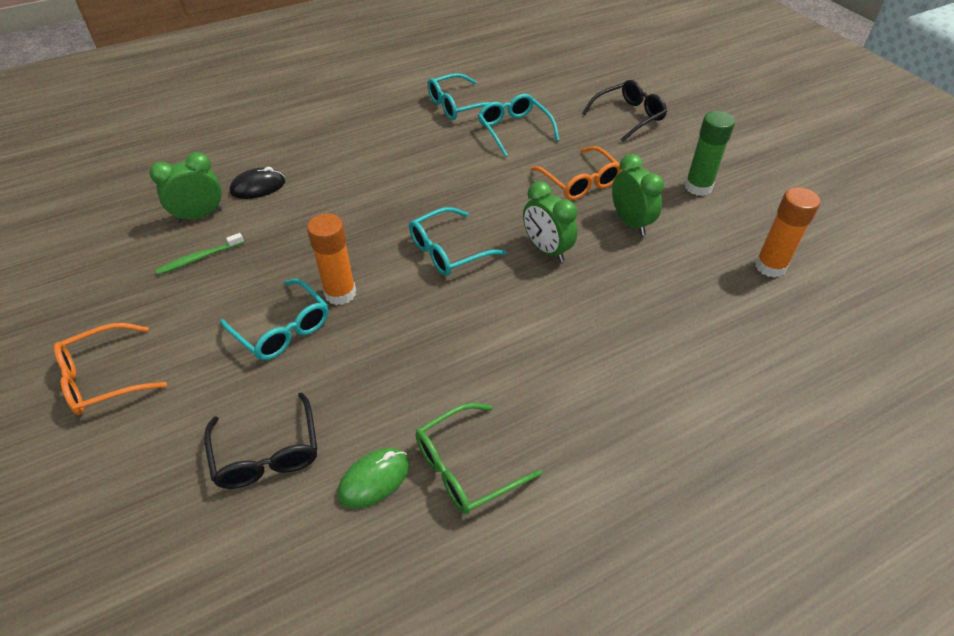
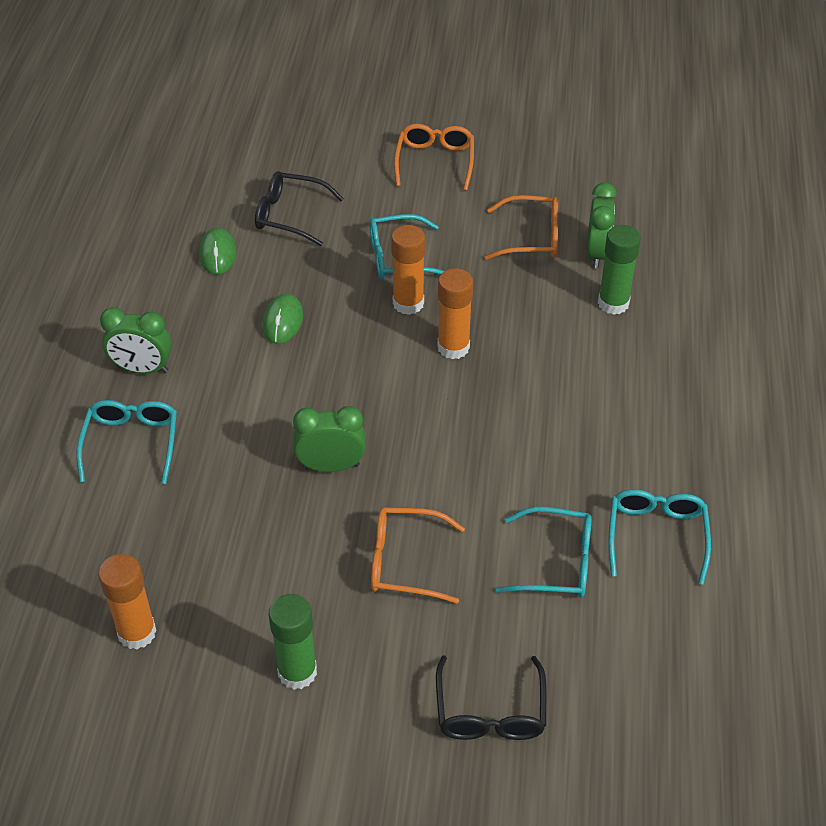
camera: 125 degrees right, 0 degrees up
green toothbrush [156,233,244,275] -> orange glasses [485,195,558,260]
black mouse [230,167,285,199] -> green glue stick [598,225,641,315]
turquoise glasses [409,207,506,276] -> turquoise glasses moved to [76,400,177,484]
green glasses [416,403,542,514] -> none
green clock [612,154,664,235] -> green clock moved to [100,307,172,374]
none -> green mouse [262,294,303,344]
none -> orange glue stick [437,268,473,359]

